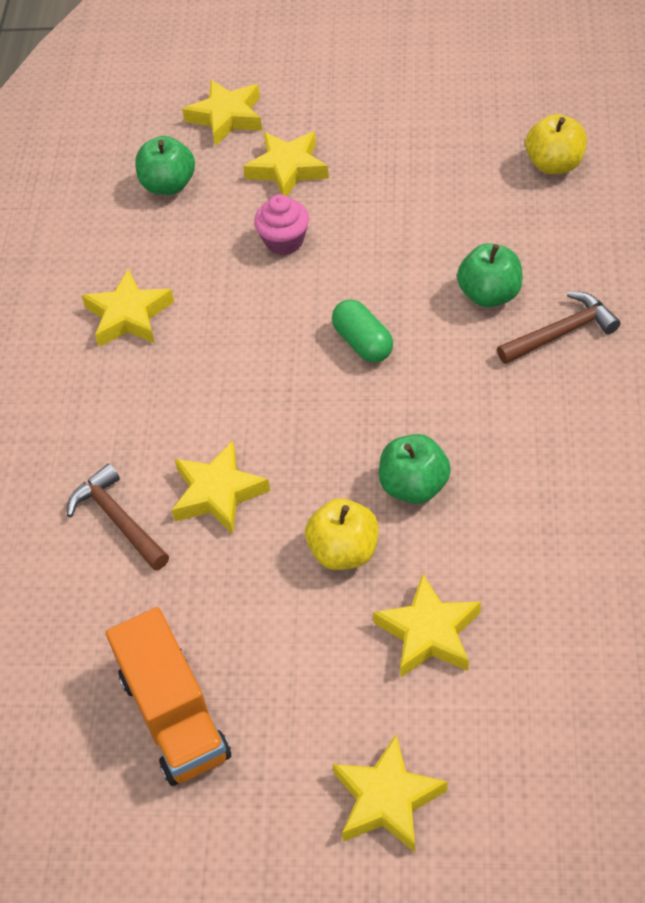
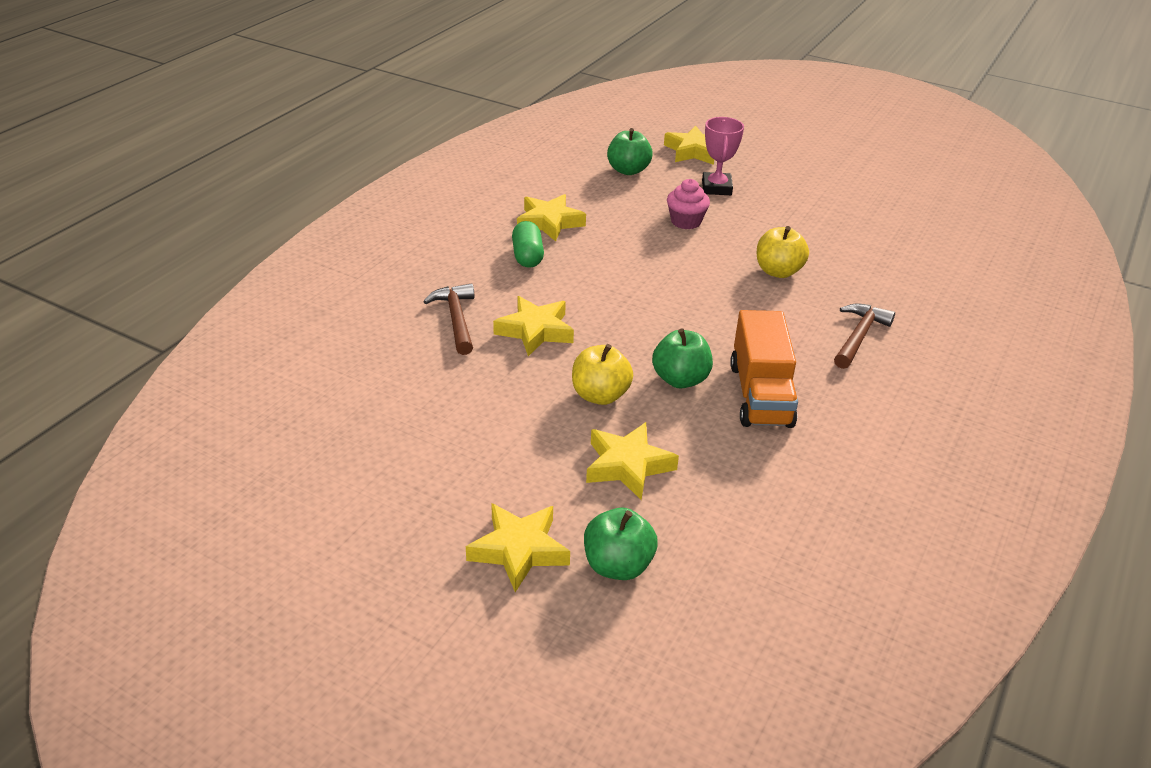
camera: 20 degrees right, 15 degrees down
orange truck [106,607,231,786] -> orange truck moved to [730,310,798,428]
yellow star [243,132,329,196] -> pink trophy [702,117,744,195]
green capsule [332,299,393,363] -> green capsule moved to [512,221,544,268]
green apple [457,243,523,307] -> green apple moved to [584,508,658,580]
brown hammer [497,292,621,364] -> brown hammer turned 60 degrees counterclockwise [834,304,895,369]
yellow apple [526,114,587,174] -> yellow apple moved to [757,226,809,278]

